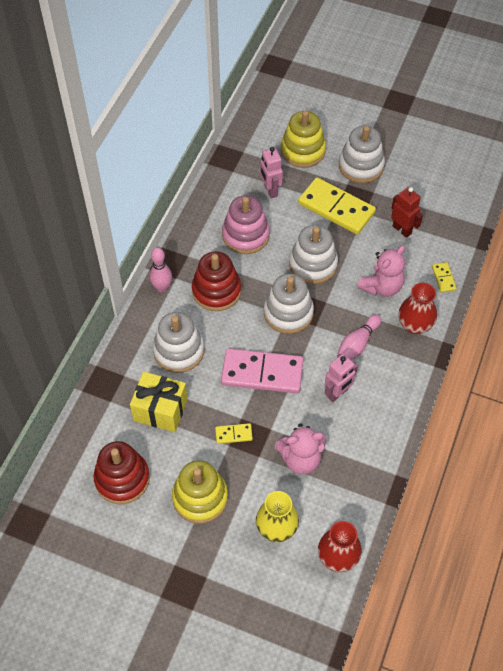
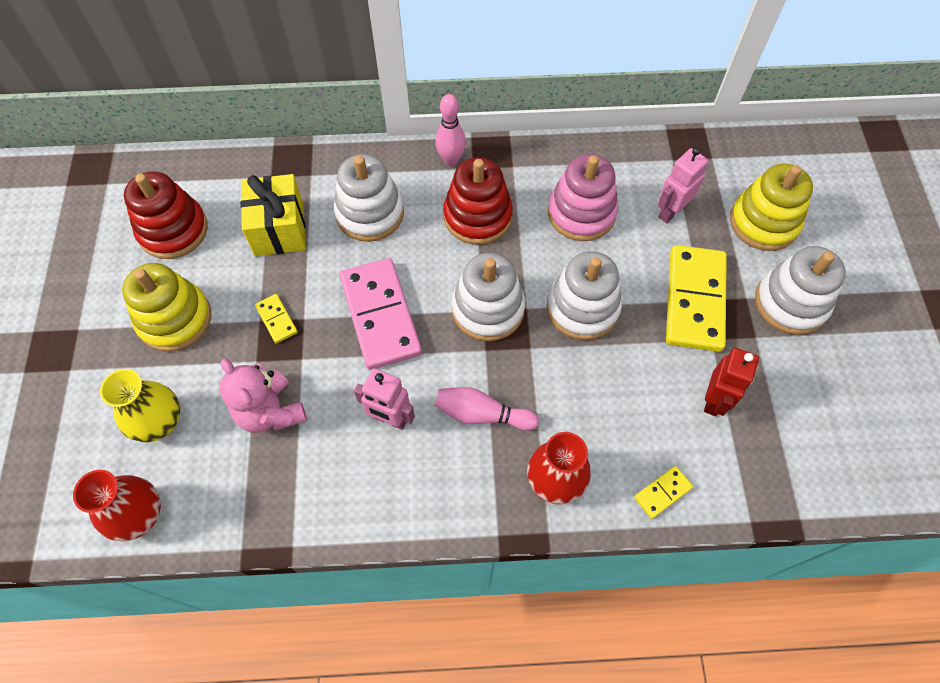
camera: 65 degrees right, 5 degrees up
pink teddy bear [357,245,405,297] -> none

